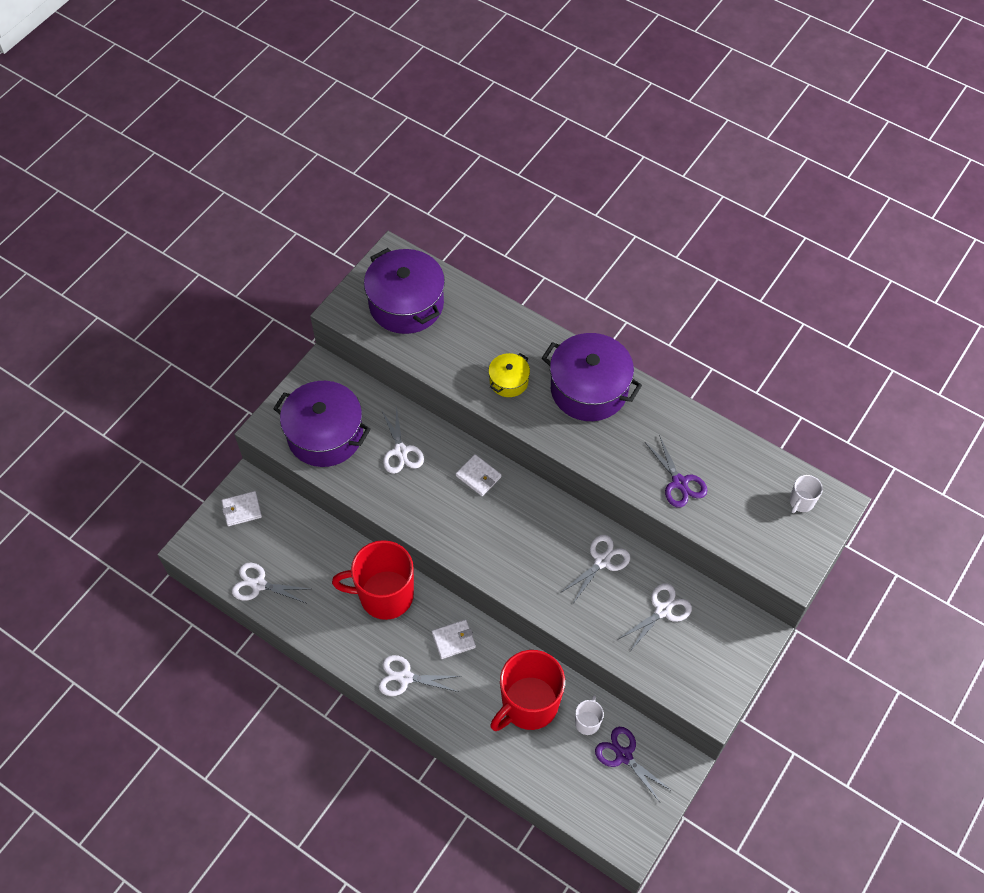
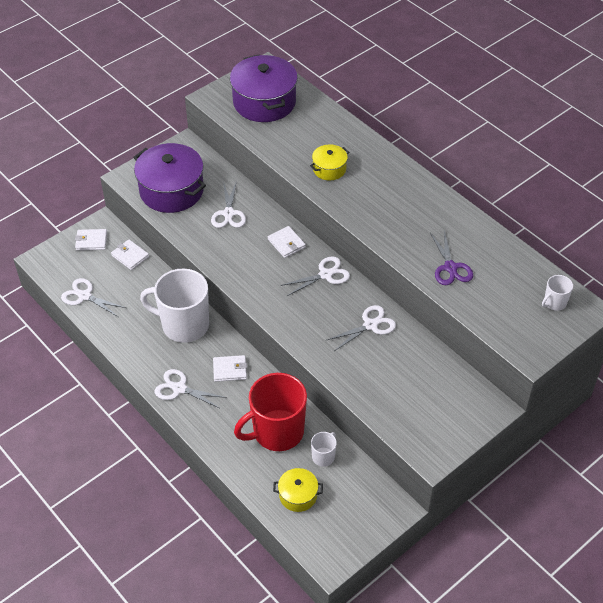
camera: 15 degrees right, 10 degrees down
red mug [332,540,414,620] -> white mug [140,268,209,343]
purple pot [542,333,642,421] -> none
purple scissors [595,727,672,802] -> none
white scissors [617,583,692,651] -> white scissors moved to [280,256,350,296]
none -> white wallet [111,239,149,270]
none -> yellow pot [273,468,323,512]

